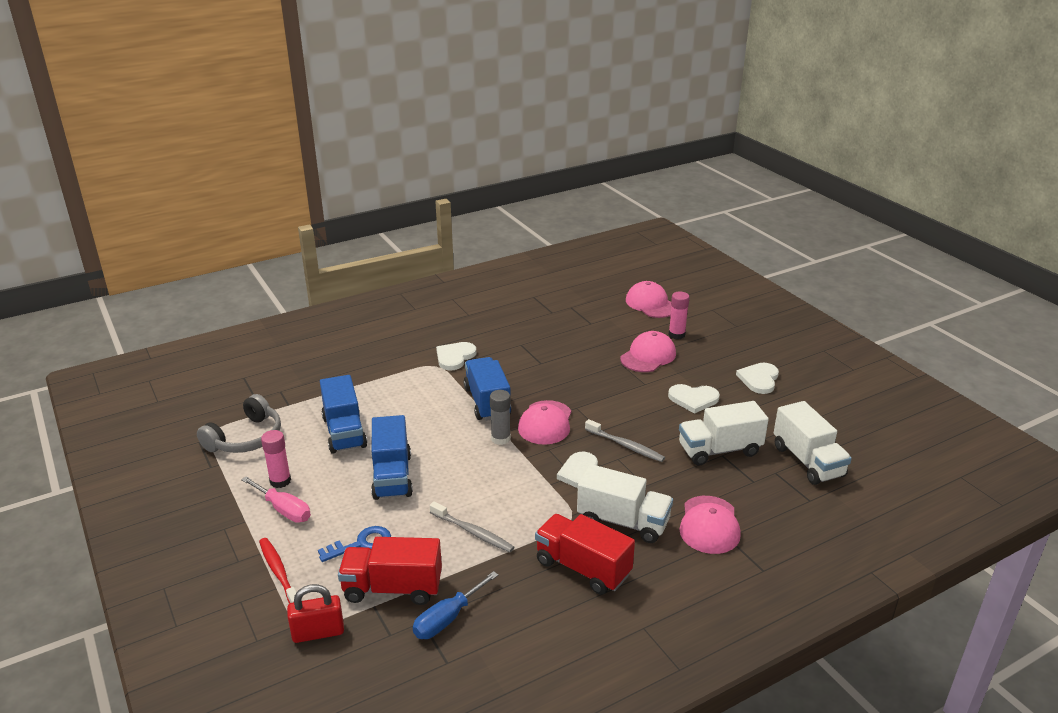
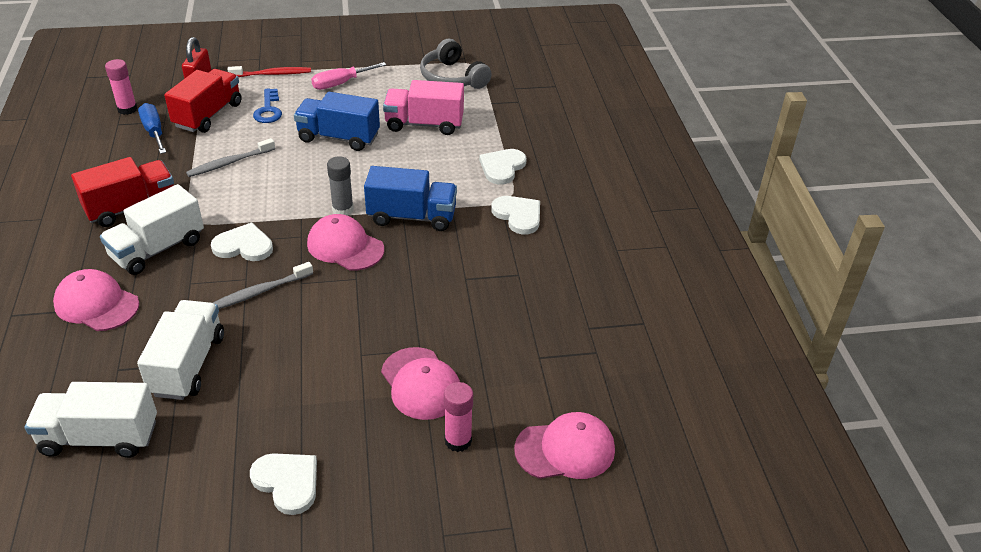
camera: 110 degrees right, 10 degrees up
pink glue stick [261,430,291,488] -> pink glue stick moved to [105,59,138,115]
blue truck [320,375,367,454] -> pink truck [383,80,464,135]
white heart [668,384,720,414] -> white heart moved to [479,149,527,185]

